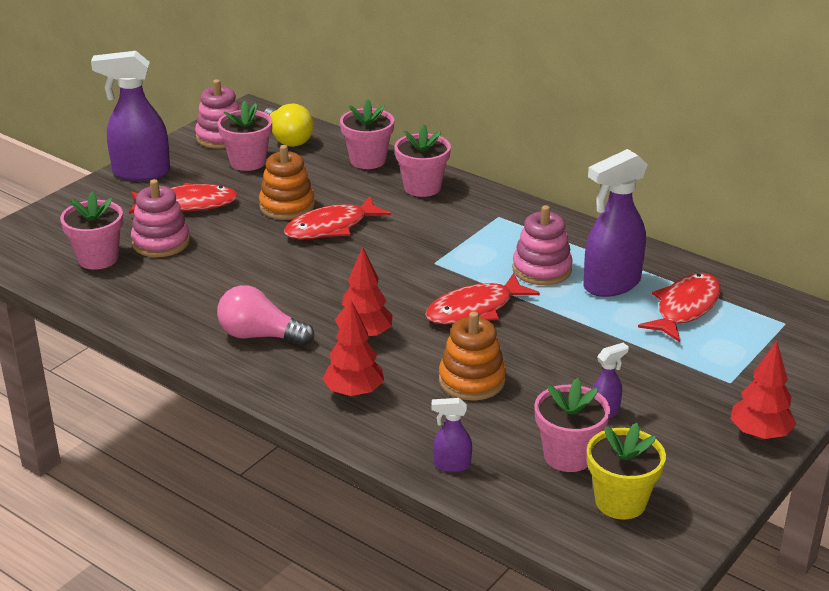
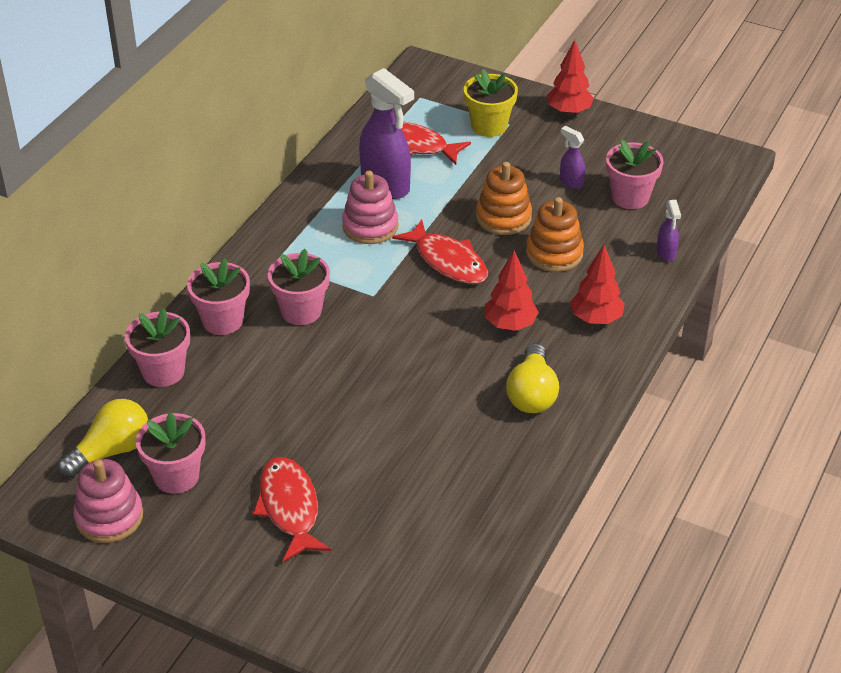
camera: 100 degrees left, 10 degrees up
pink flower pot [60,191,123,270] -> pink flower pot moved to [268,249,330,325]
purple spray bottle [91,51,170,181] -> none
pink stacking toy [131,179,190,257] -> none
pink light bulb [217,285,314,345] -> yellow light bulb [506,343,559,413]
orange stacking toy [259,145,315,220] -> orange stacking toy moved to [476,162,532,235]
red fish [284,196,391,239] -> none
yellow flower pot [587,423,666,519] -> yellow flower pot moved to [464,69,518,137]

